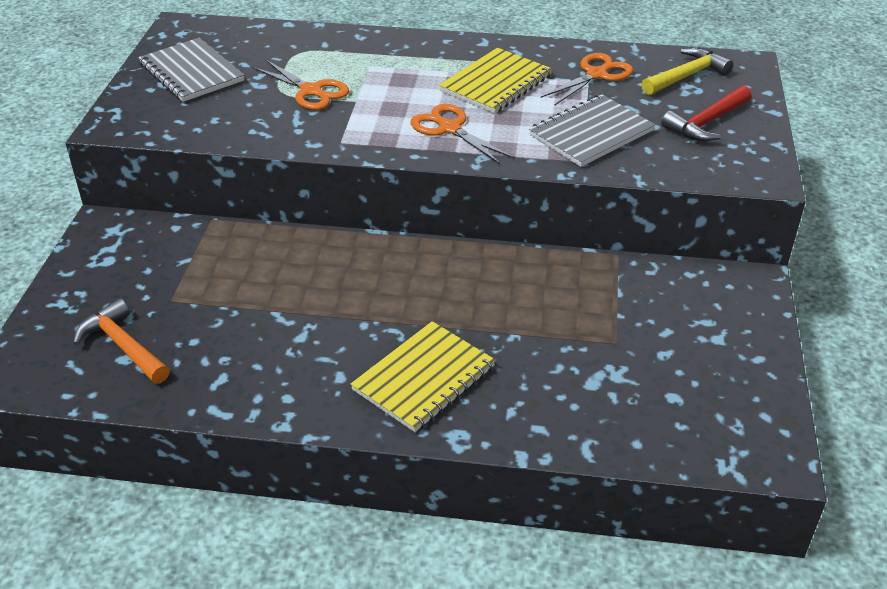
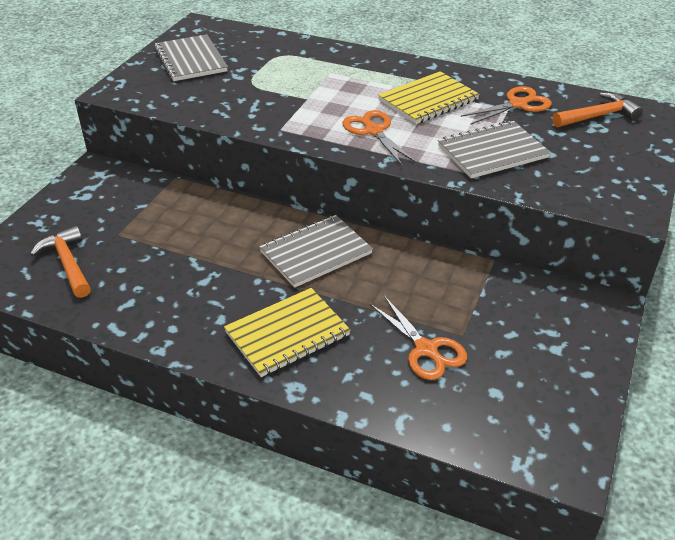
camera: 15 degrees right, 0 degrees up
orange scissors [253,59,349,110] -> orange scissors moved to [370,296,467,380]
yellow hammer [641,48,733,95] -> orange hammer [553,92,643,127]
red hammer [661,85,752,141] -> none
none -> grey notebook [259,215,373,288]

